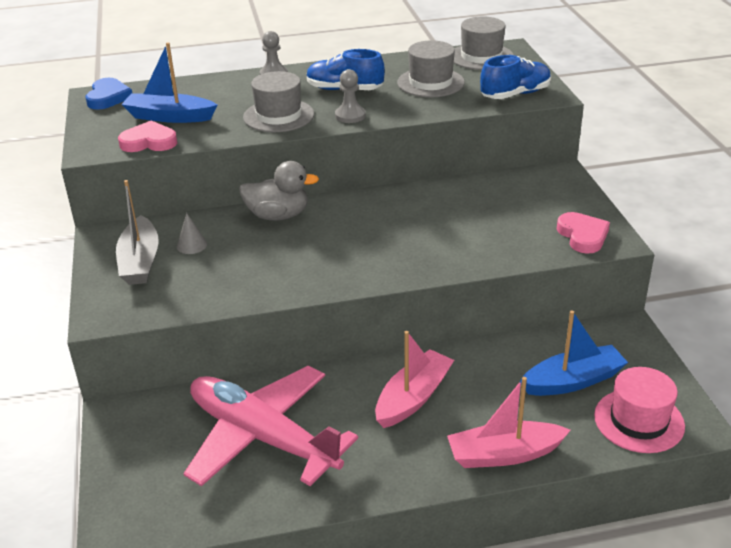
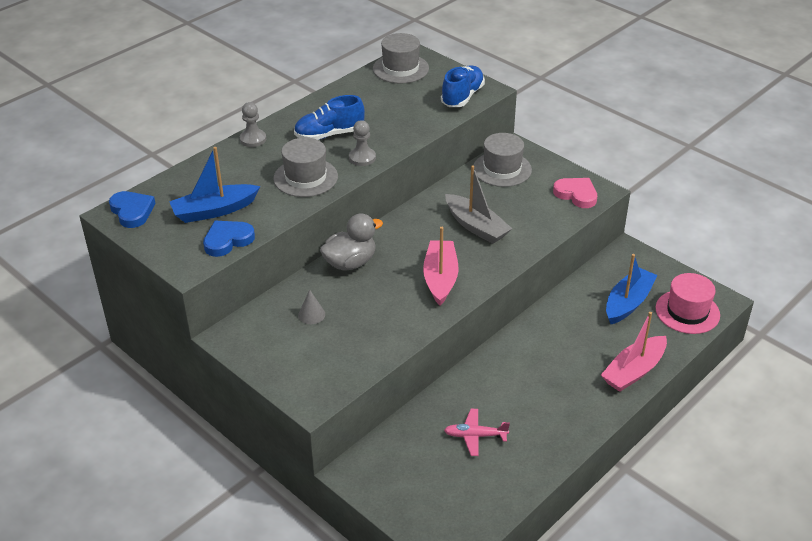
camera: 35 degrees left, 5 degrees up
grey boat [116,180,159,285] -> grey boat moved to [445,165,512,244]
pink heart [118,121,177,152] -> blue heart [203,221,255,257]
pink plane [184,366,358,486] -> pink plane [444,409,510,456], size x0.41
pink boat [375,331,454,428] -> pink boat moved to [423,227,459,306]
grey hat [397,40,465,97] -> grey hat moved to [473,133,532,187]

